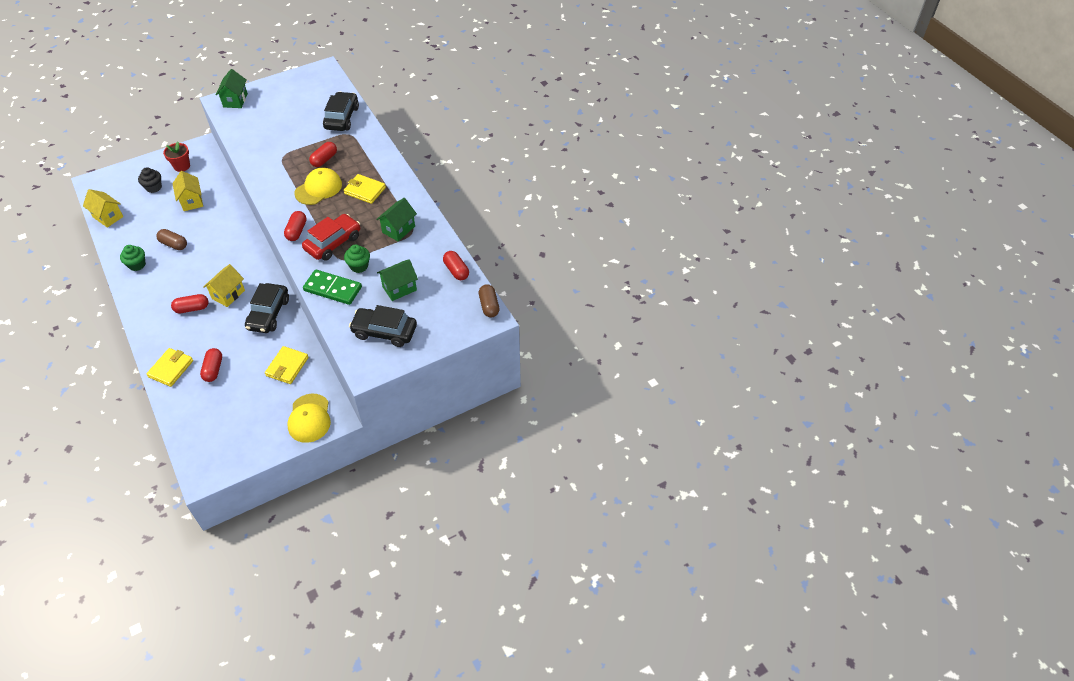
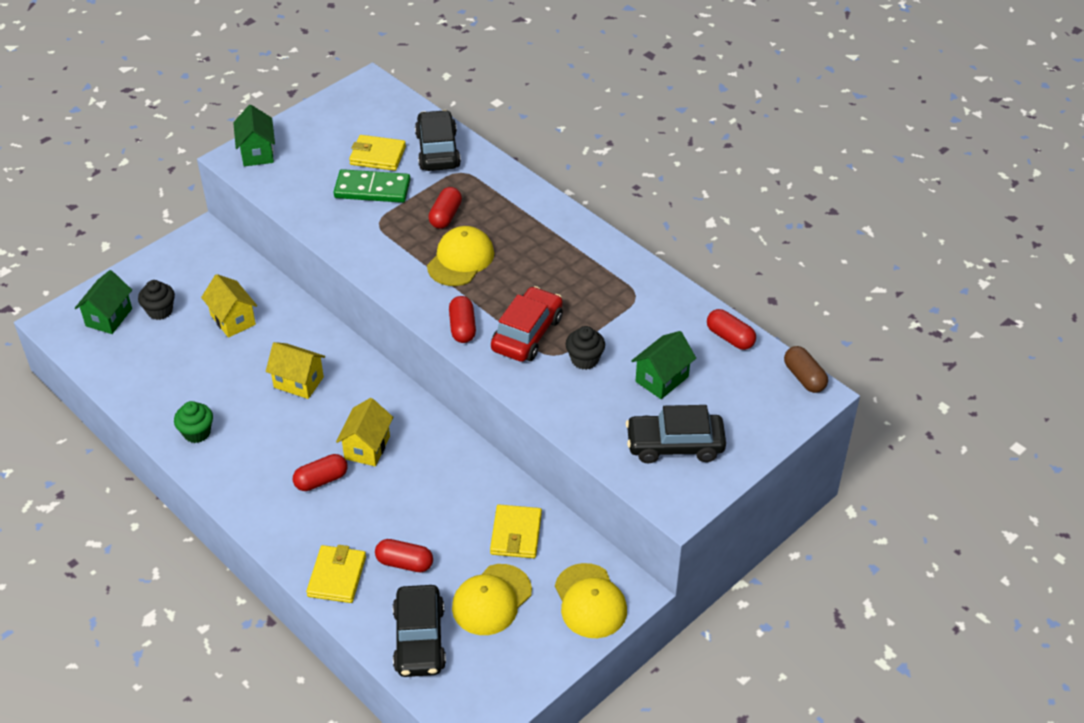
camera: 15 degrees left, 5 degrees down
yellow house [83,189,123,228] -> yellow house moved to [266,342,325,399]
brown capsule [156,229,187,250] -> none
red flower pot [163,141,190,172] -> none
red capsule [200,348,222,382] -> red capsule turned 60 degrees counterclockwise [375,539,433,572]
black car [245,283,289,333] -> black car moved to [393,585,446,677]
green domino [303,270,362,305] -> green domino moved to [333,169,411,203]
yellow wallet [343,174,386,204] -> yellow wallet moved to [349,135,406,171]
green cupcake [344,245,370,273] -> black cupcake [566,326,605,370]
green house [376,198,417,242] -> green house moved to [75,270,132,334]
none -> yellow cap [452,564,532,635]

